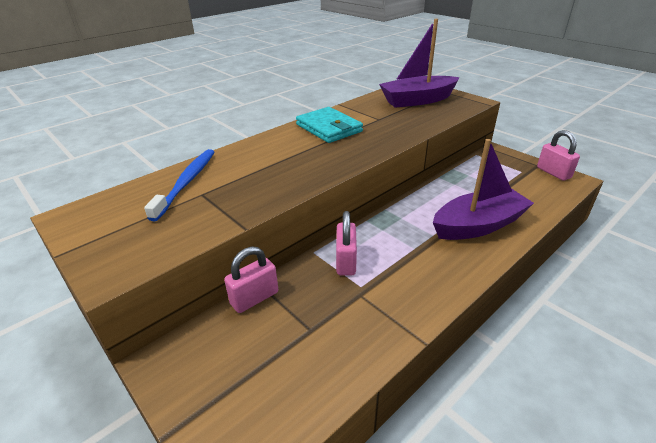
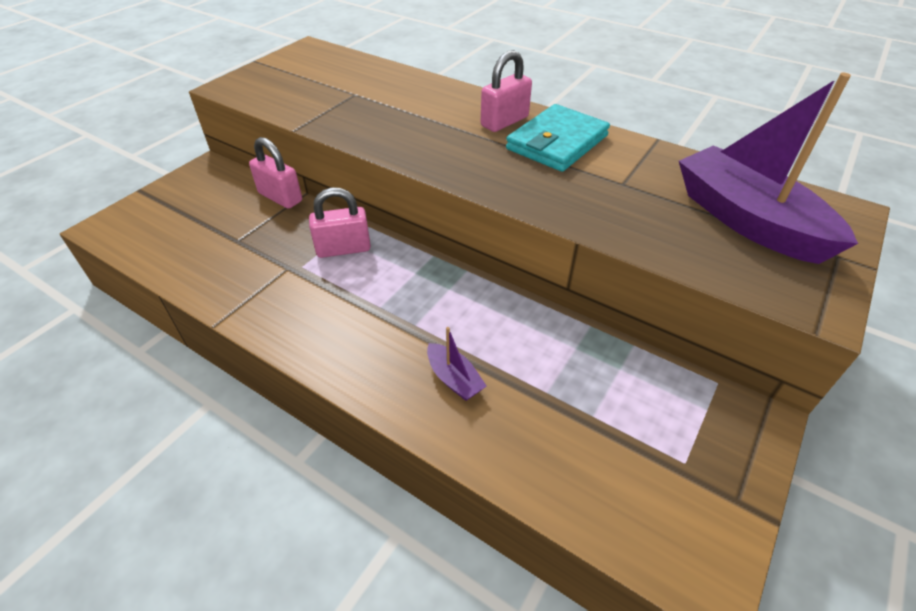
camera: 75 degrees right, 10 degrees up
blue toothbrush [144,149,214,221] -> none
purple boat [433,139,534,240] -> purple boat [427,327,486,401], size x0.43
pink padlock [537,130,580,181] -> pink padlock moved to [481,50,532,132]

